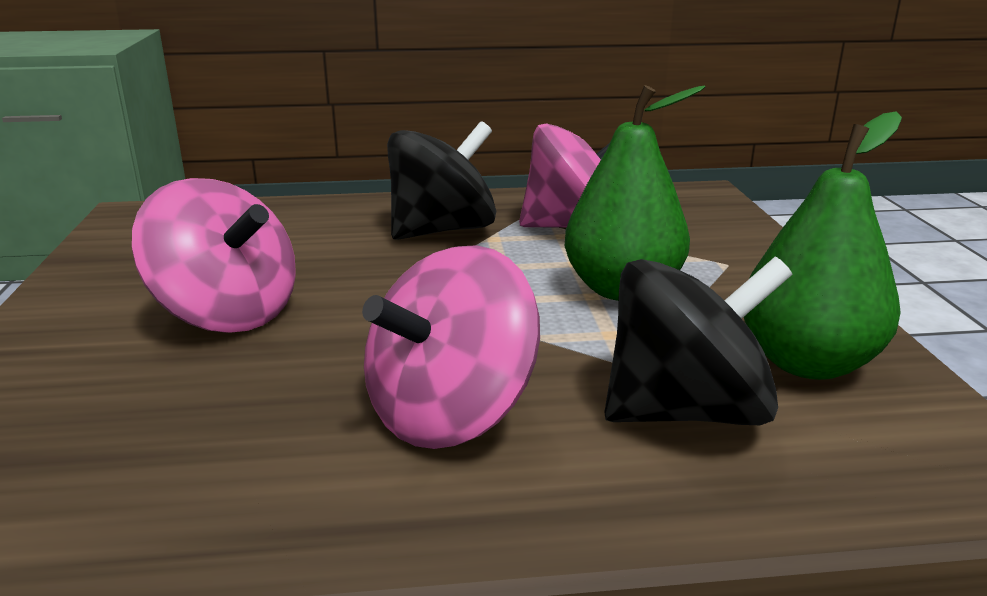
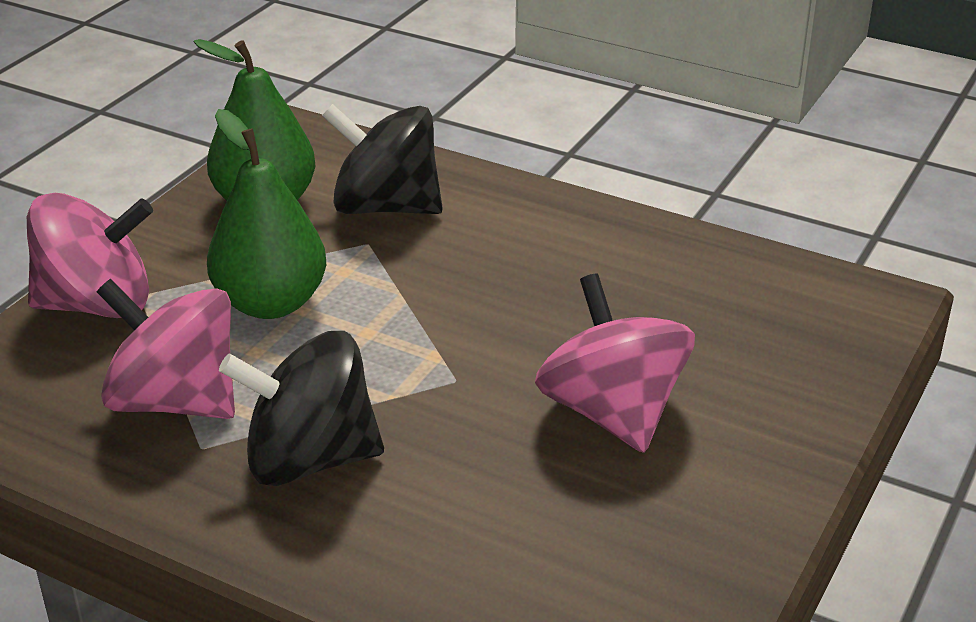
camera: 145 degrees left, 10 degrees up
pink spinning top [362,245,540,449] -> pink spinning top moved to [27,193,153,318]

